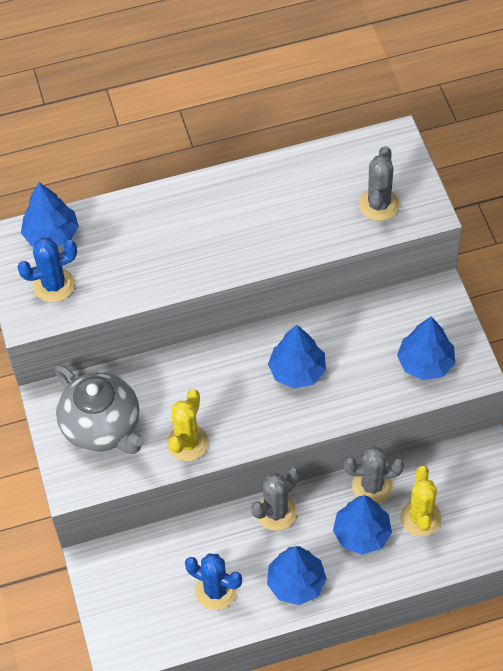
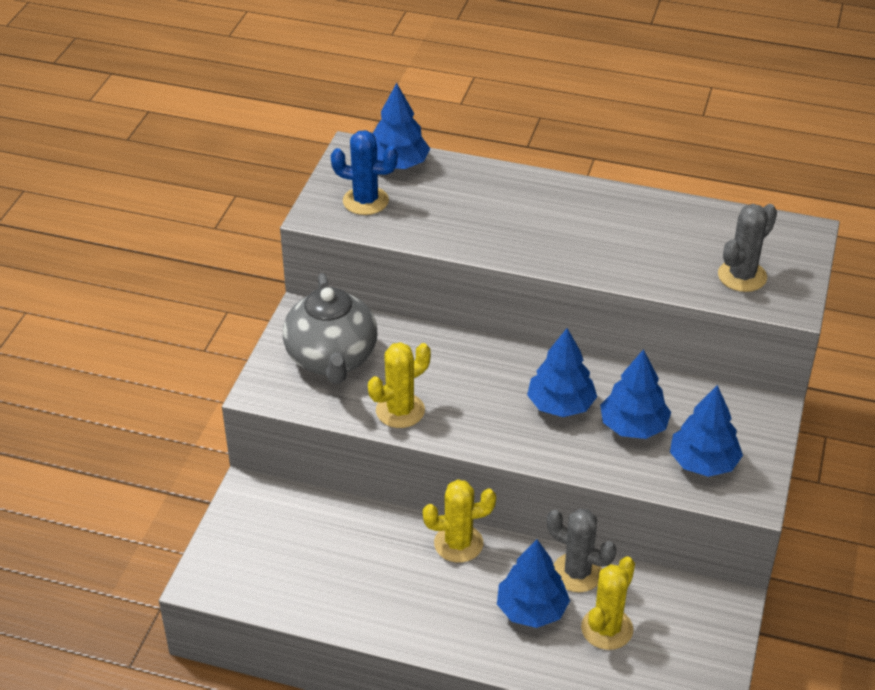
camera: 30 degrees right, 15 degrees down
blue cactus [185,553,242,610] -> none
grey cactus [251,467,300,531] -> yellow cactus [423,479,496,563]
blue tree [267,546,327,605] -> blue tree moved to [600,349,671,439]

